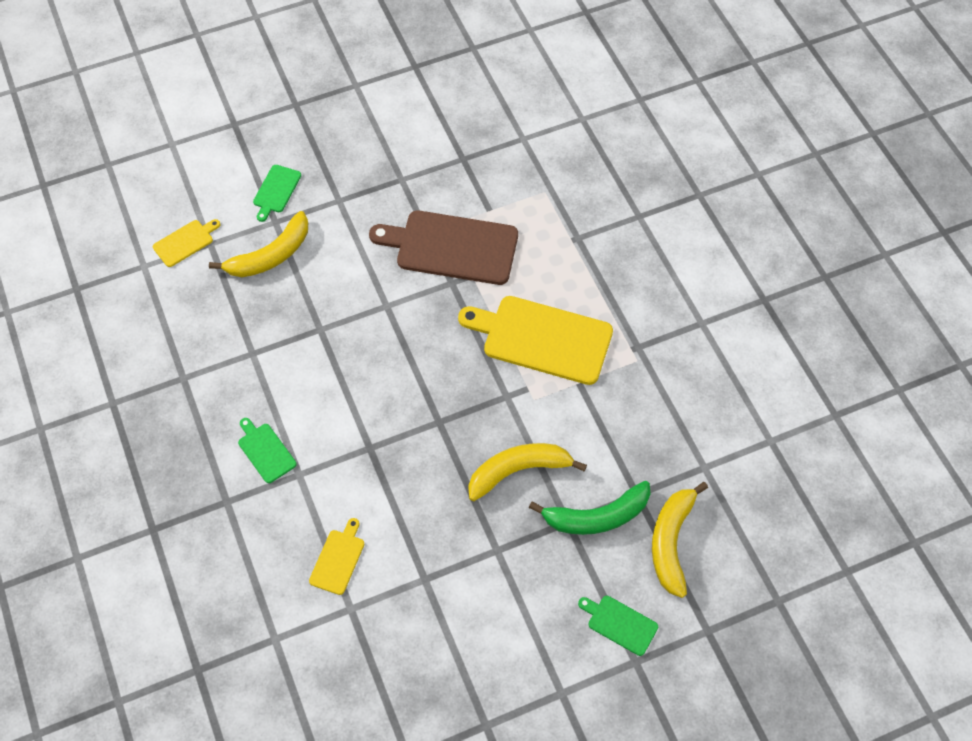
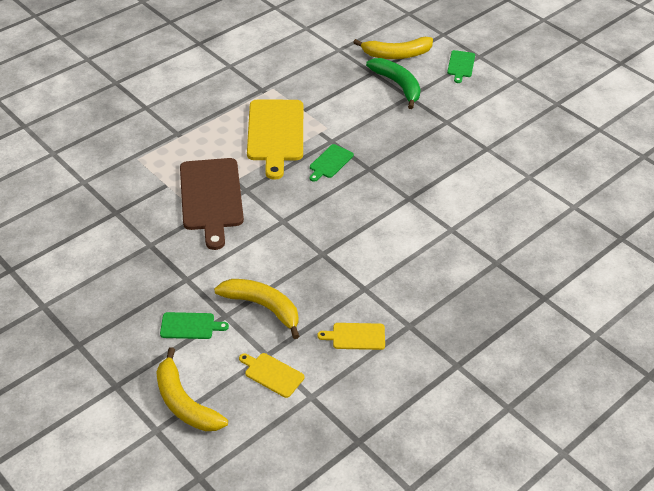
camera: 110 degrees left, 15 degrees down
green cutting board [238,418,297,483] -> green cutting board moved to [310,144,354,182]
yellow cutting board [309,518,364,595] -> yellow cutting board moved to [317,323,385,350]
yellow banana [468,443,587,501] -> yellow banana moved to [156,347,228,431]

